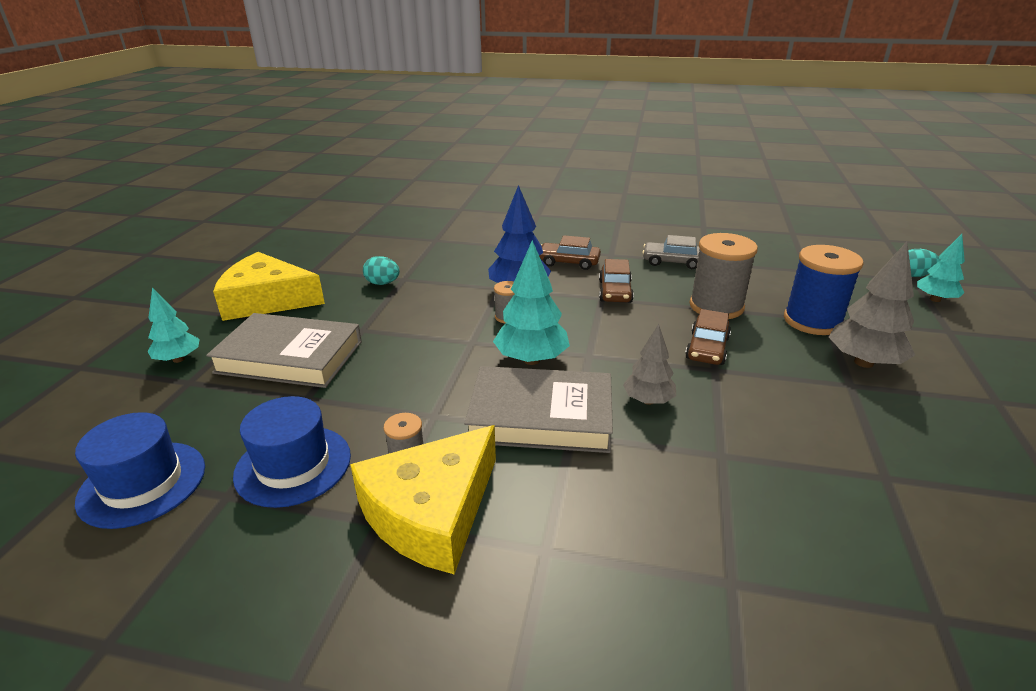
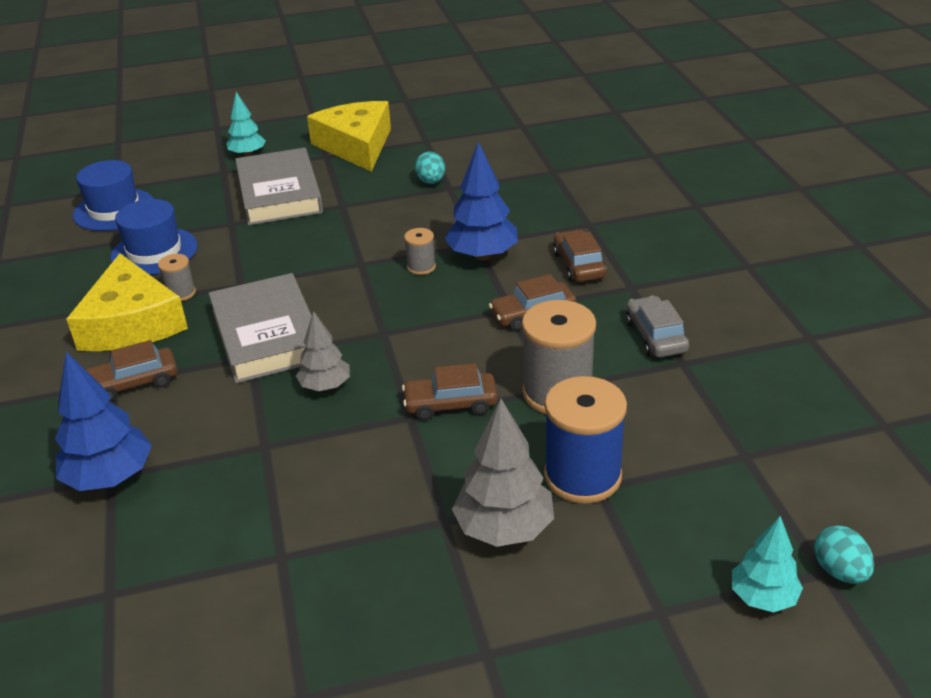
camera: 65 degrees right, 5 degrees up
yellow cheese [350,425,496,574] -> yellow cheese turned 120 degrees counterclockwise [66,253,188,351]
turquoise tree [493,240,570,365] -> none
none -> blue tree [55,352,152,491]
none -> brown car [86,340,178,402]

